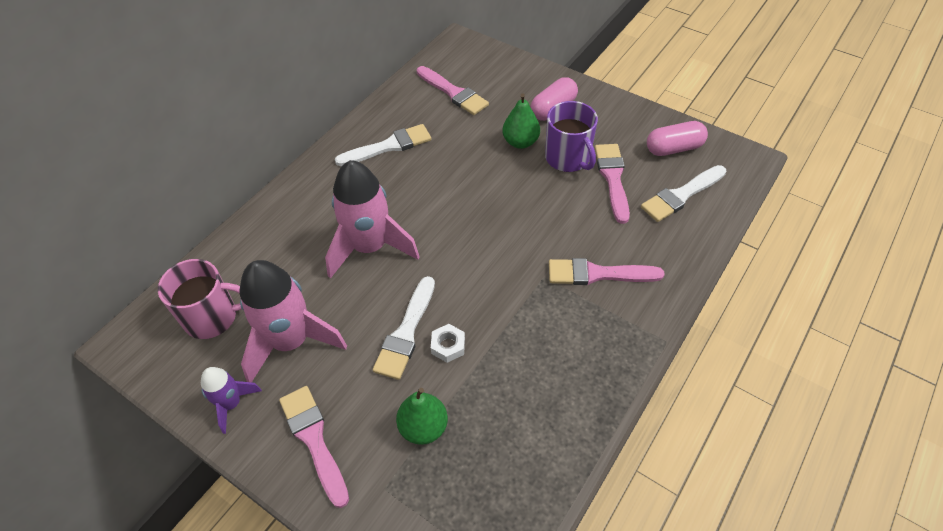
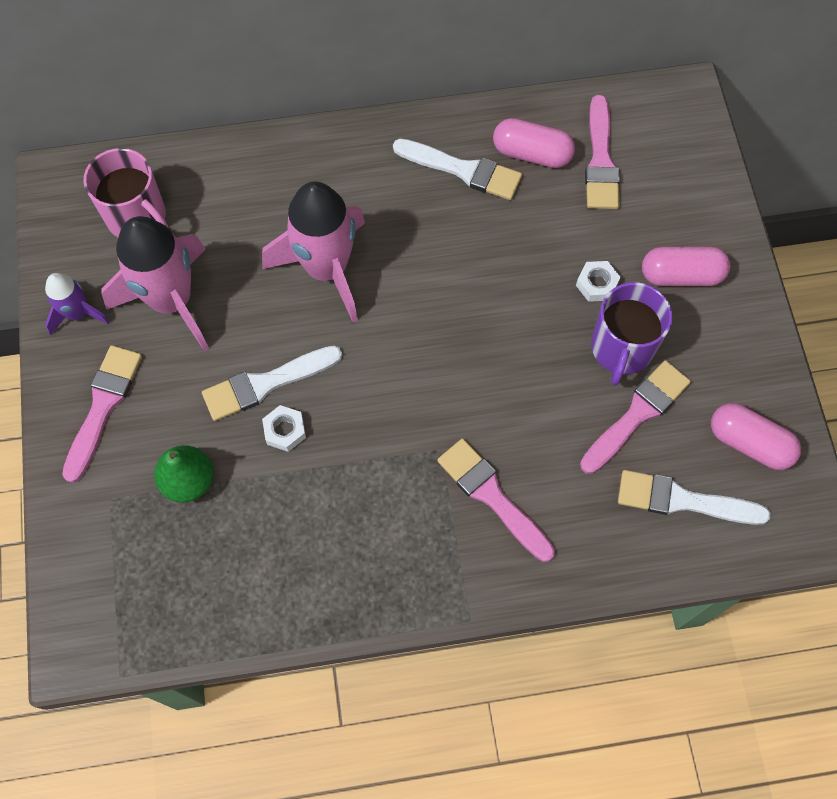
camera: 45 degrees right, 15 degrees up
green pear [502,93,540,149] -> white nut [576,261,620,302]
none -> pink capsule [493,118,575,168]

